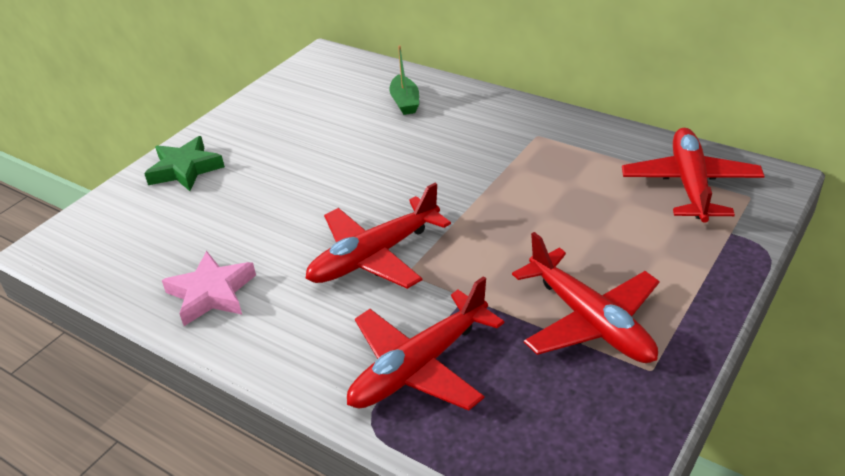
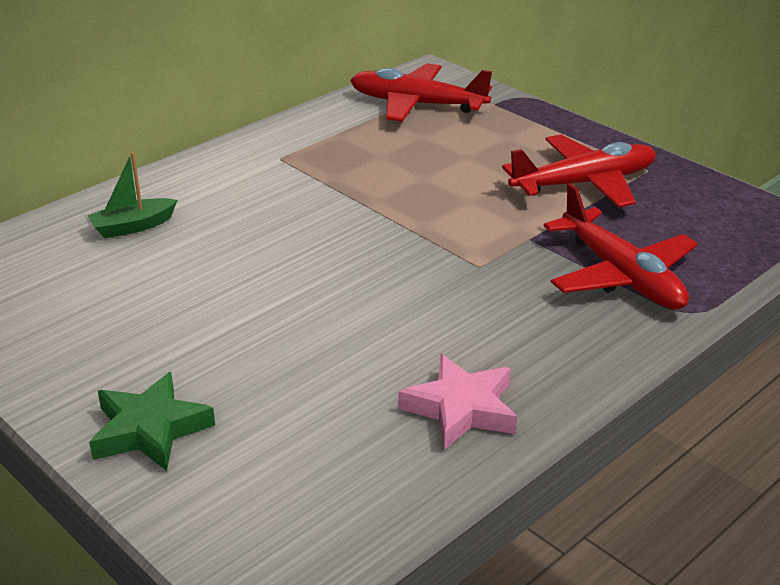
camera: 80 degrees left, 5 degrees down
red plane [305,183,451,289] -> none
green boat [389,45,419,115] -> green boat turned 150 degrees clockwise [87,152,177,238]

